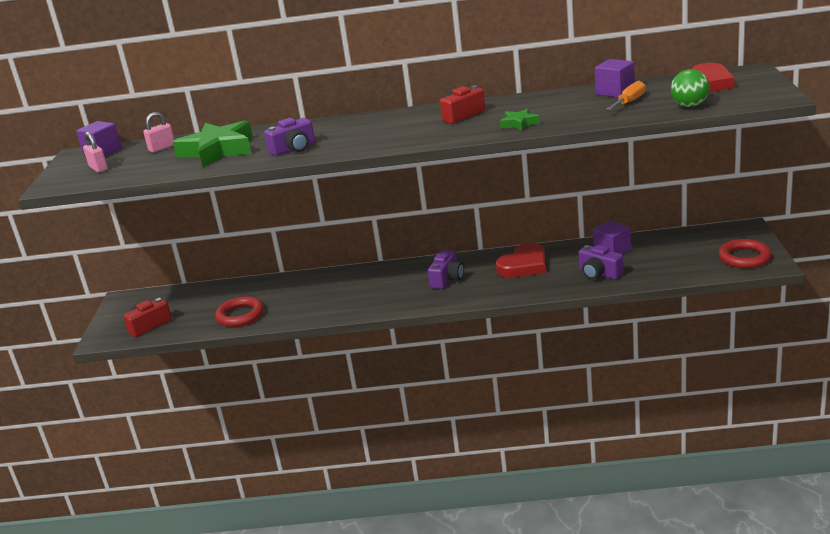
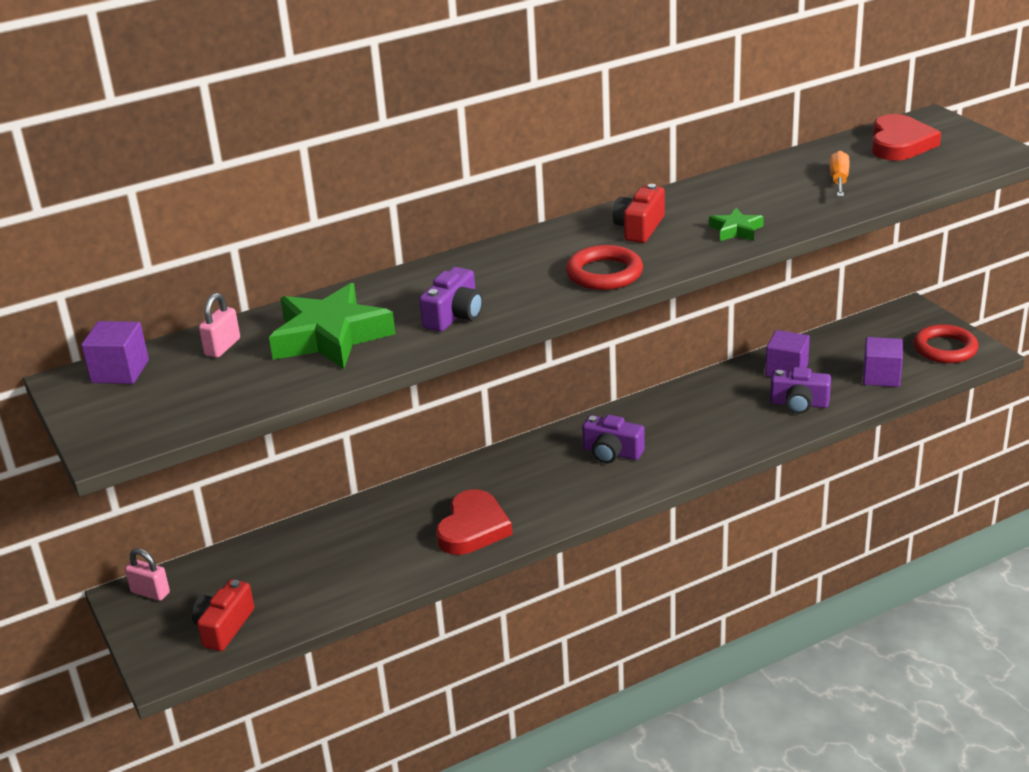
camera: 30 degrees left, 5 degrees up
pink padlock [83,132,108,172] -> pink padlock moved to [125,548,170,601]
red ring [215,296,264,327] -> red ring moved to [566,245,643,290]
purple camera [428,250,464,289] -> purple camera turned 120 degrees clockwise [582,415,645,464]
red heart [496,243,546,278] -> red heart moved to [436,489,513,555]
purple cube [595,59,635,97] -> purple cube moved to [863,337,903,387]
green ball [671,69,709,107] -> none

